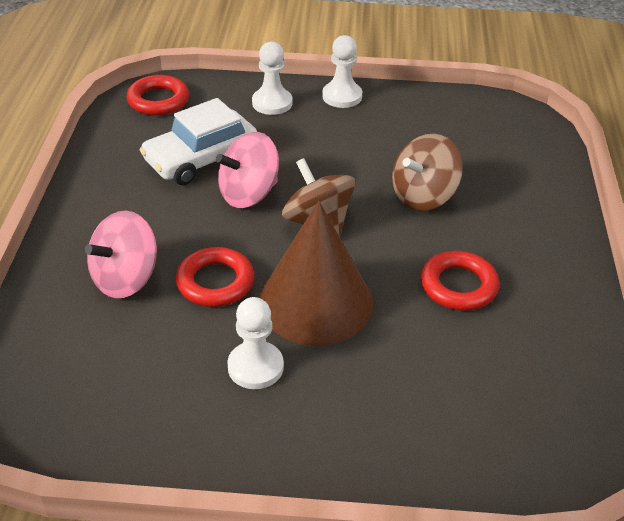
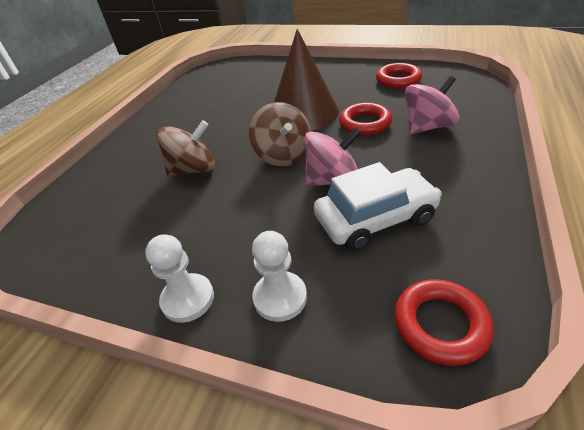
camera: 160 degrees left, 0 degrees up
white pawn [227,297,284,389] -> none
red ring [421,251,500,311] -> red ring moved to [376,63,422,89]

